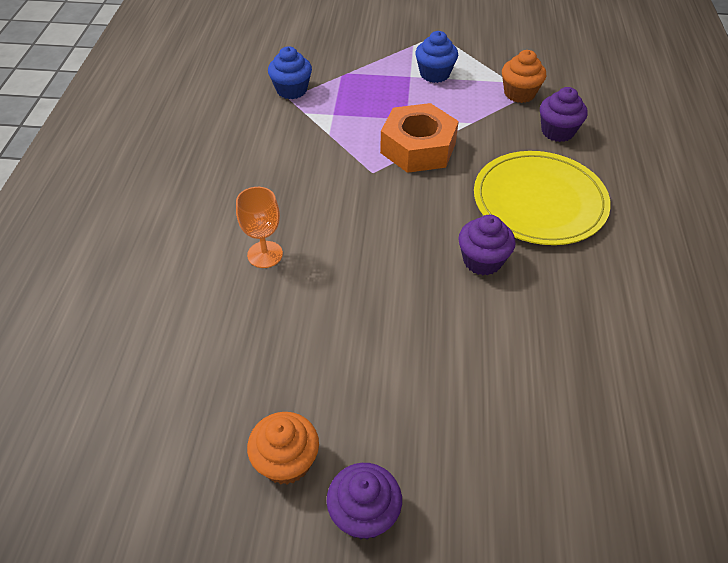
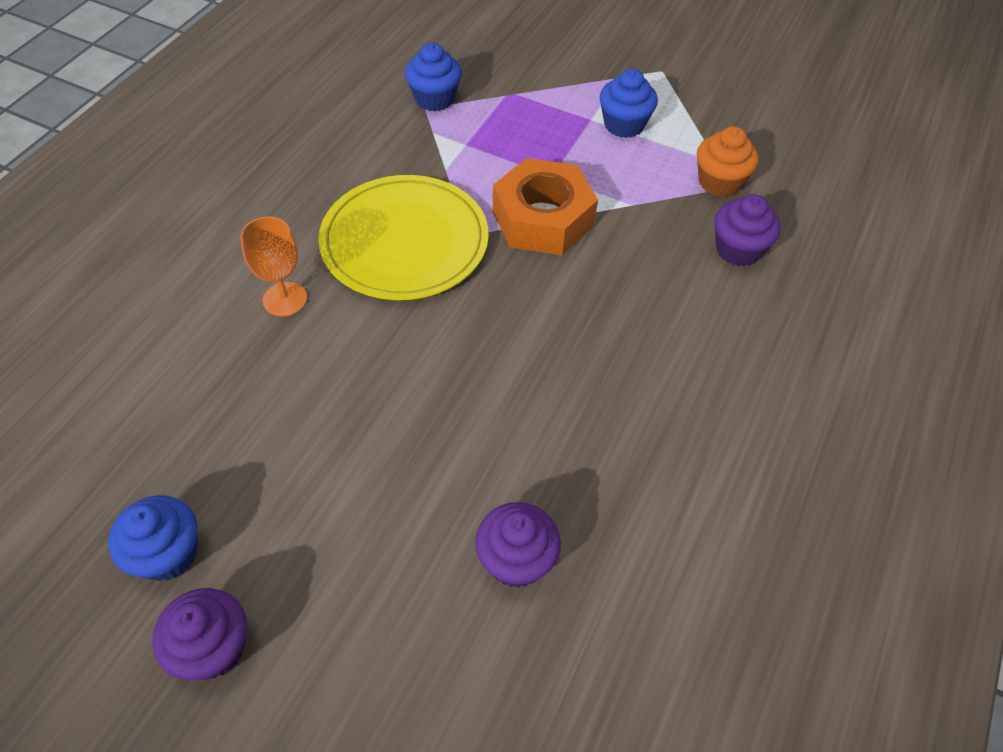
camera: 20 degrees right, 5 degrees up
orange cupcake [247,412,319,484] -> blue cupcake [108,495,197,581]
purple cupcake [458,215,516,275] -> purple cupcake moved to [475,502,561,588]
yellow plate [474,151,611,245] -> yellow plate moved to [318,175,489,300]

